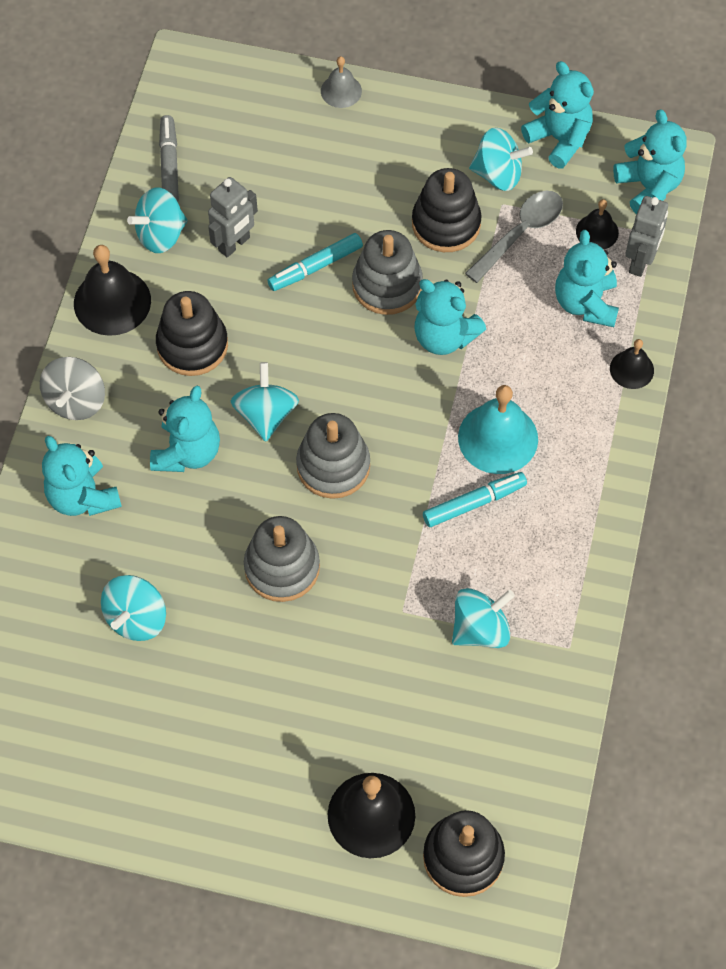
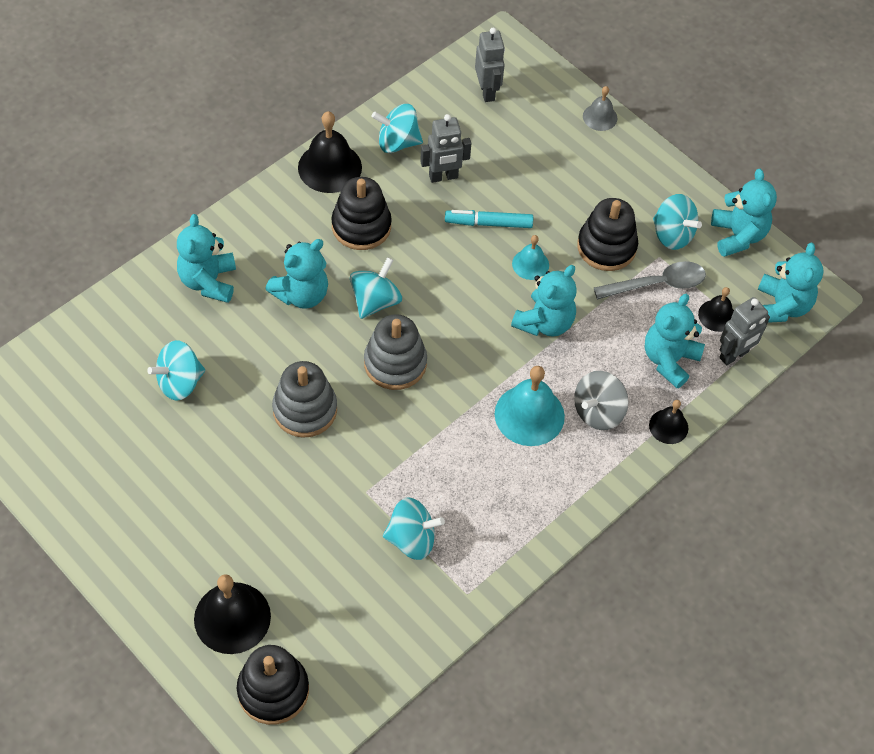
camera: 30 degrees right, 5 degrees down
grey spinning top [40,357,105,420] -> grey spinning top moved to [574,371,629,430]
grey marker [159,115,179,202] -> none
grey stacking toy [352,230,423,315] -> turquoise bell [512,235,549,280]
turquoise teddy bear [414,279,486,355] -> turquoise teddy bear turned 120 degrees counterclockwise [511,265,577,337]
turquoise marker [423,472,527,527] -> none
none -> grey robot [475,28,505,102]

